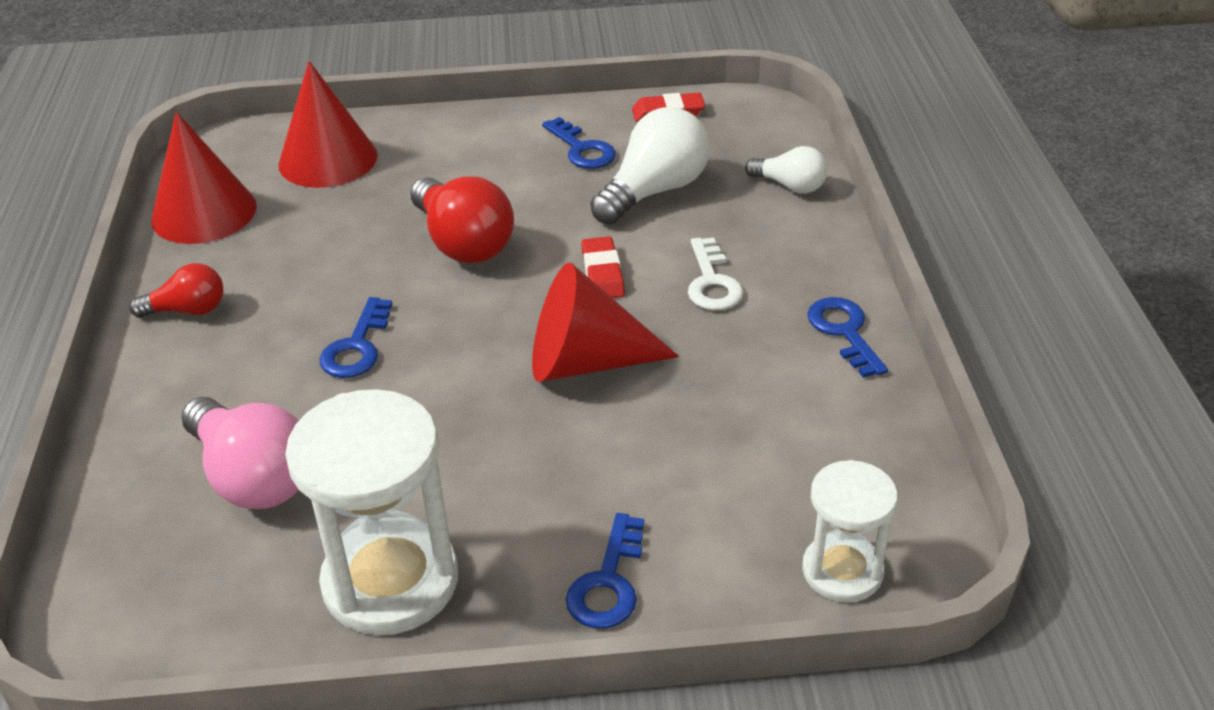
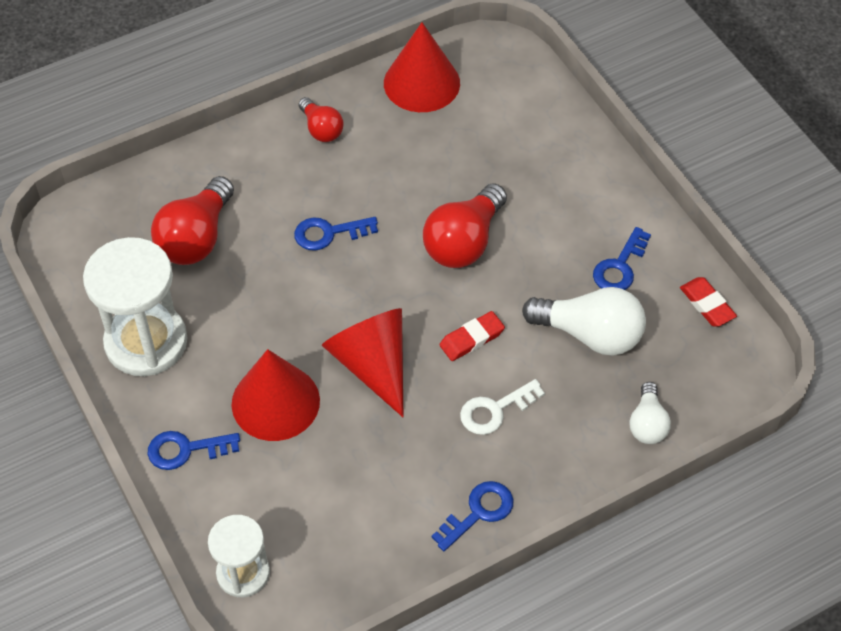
camera: 65 degrees right, 15 degrees up
pink light bulb [181,397,299,509] -> red light bulb [151,176,234,265]
red cone [278,61,378,188] -> red cone moved to [232,349,320,441]

